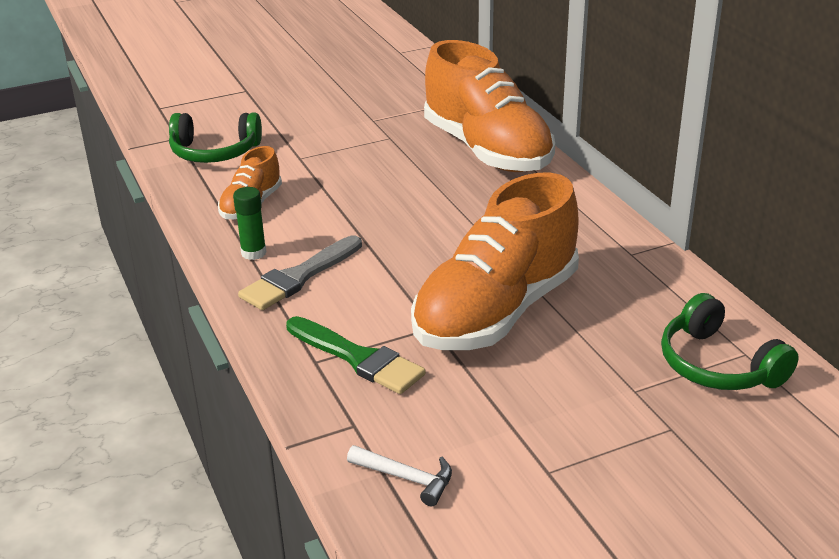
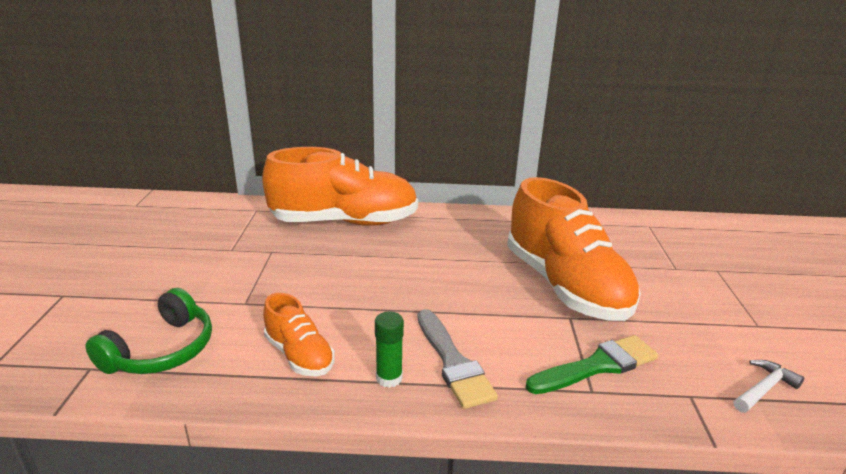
camera: 65 degrees left, 5 degrees down
green headphones [661,293,799,390] -> none

